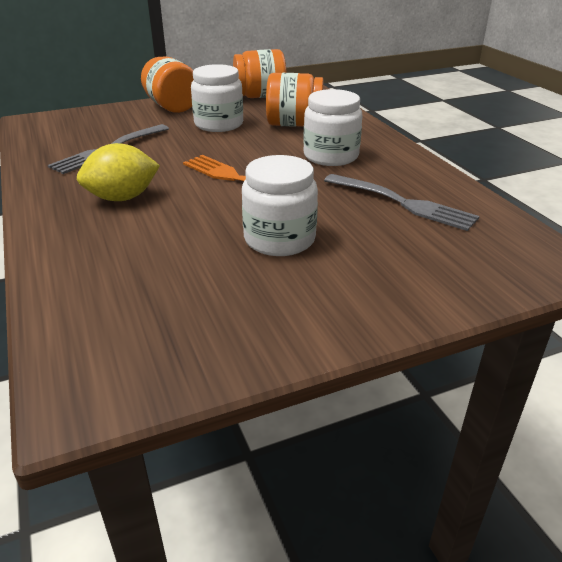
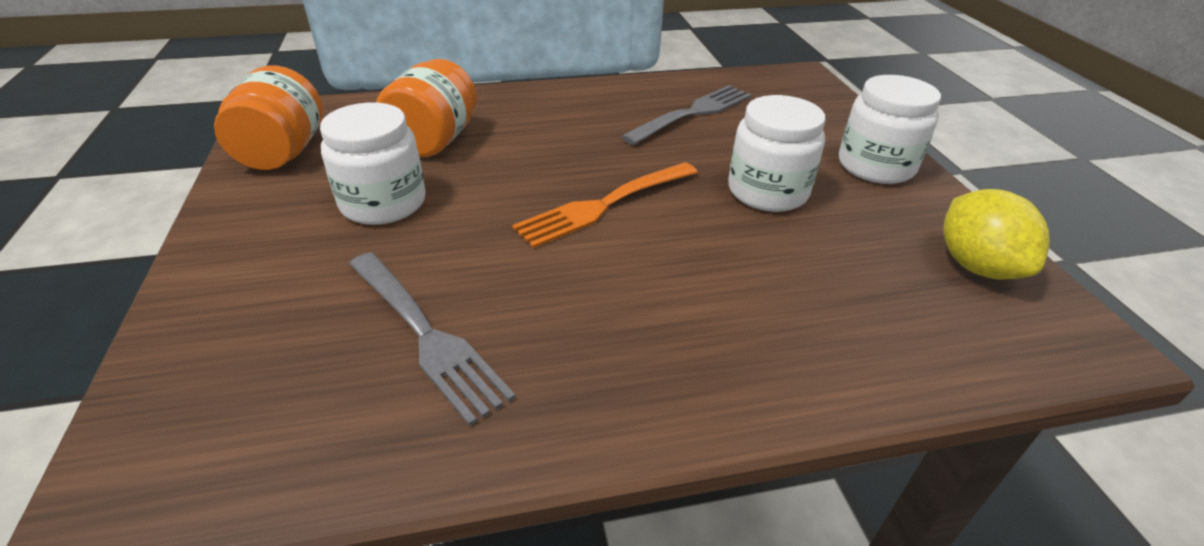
camera: 80 degrees left, 5 degrees up
yellow lemon [77,143,160,201] -> yellow lemon moved to [943,189,1050,280]
orange jar [141,56,194,113] -> none
white jar [303,89,362,166] -> white jar moved to [839,75,941,184]

